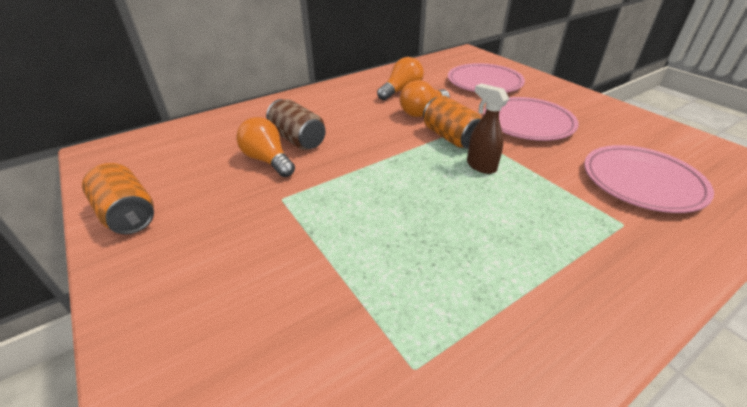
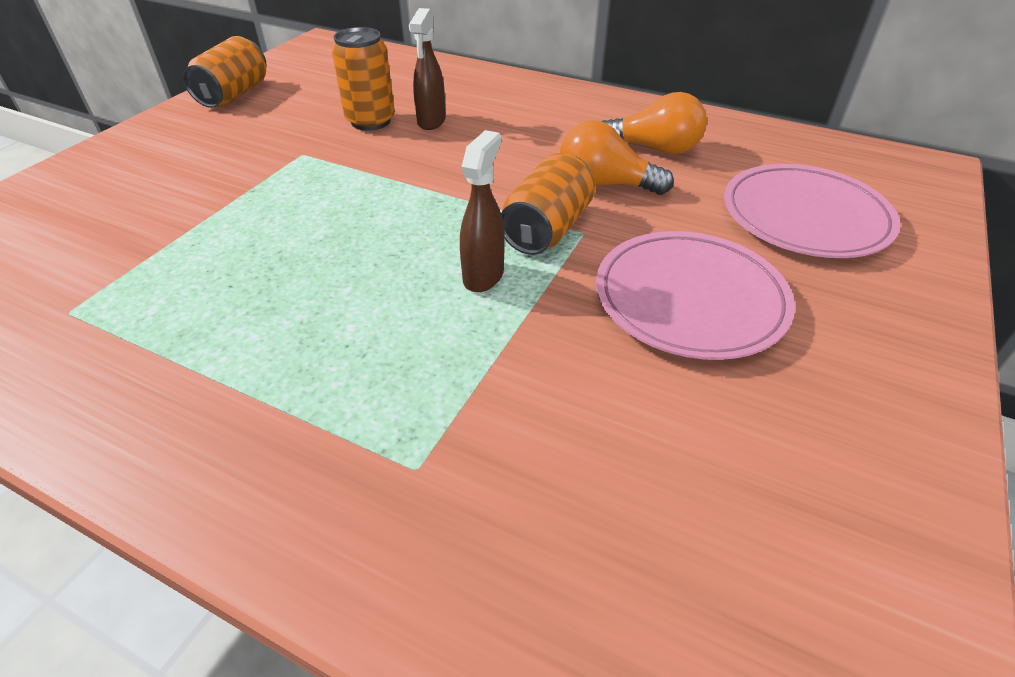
camera: 60 degrees right, 5 degrees up
orange light bulb [236,117,295,177] -> orange can [332,27,395,131]
brown can [266,99,326,150] -> brown spray bottle [409,8,446,130]
pink plate [584,145,714,213] -> none

